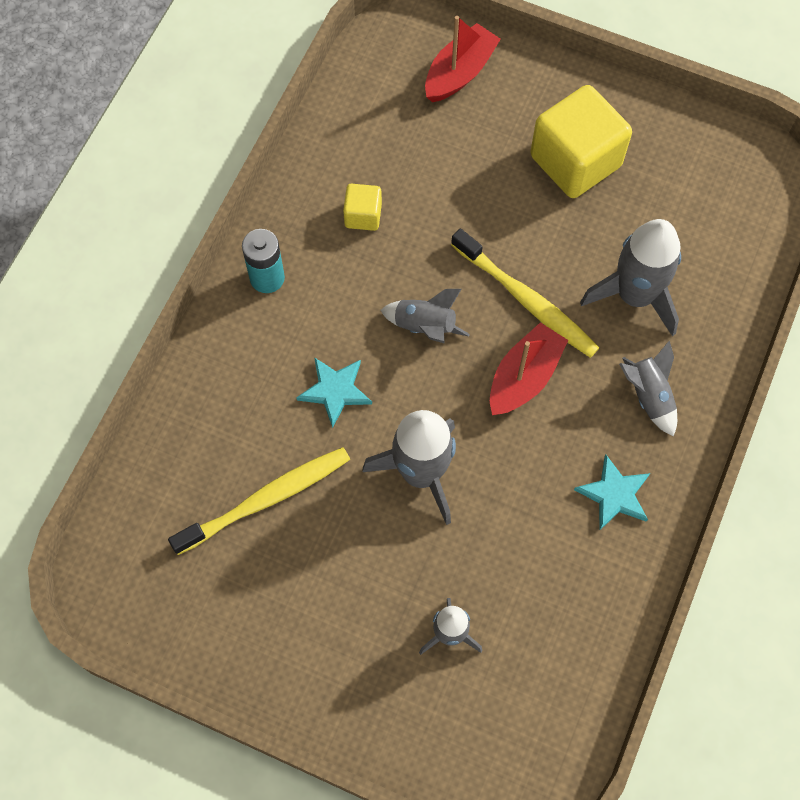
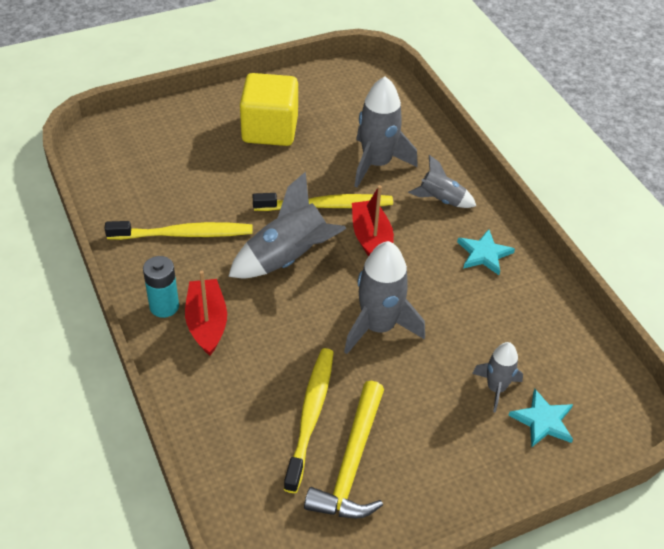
camera: 50 degrees left, 20 degrees down
turquoise star [296,357,372,428] -> turquoise star moved to [508,389,573,448]
yellow cube [343,184,382,231] -> yellow toothbrush [105,221,253,240]
grey rocket [380,289,470,343] -> grey rocket [228,171,346,278], size x1.73
red boat [425,16,501,102] -> red boat moved to [185,271,227,356]
none -> yellow hammer [304,381,384,518]

